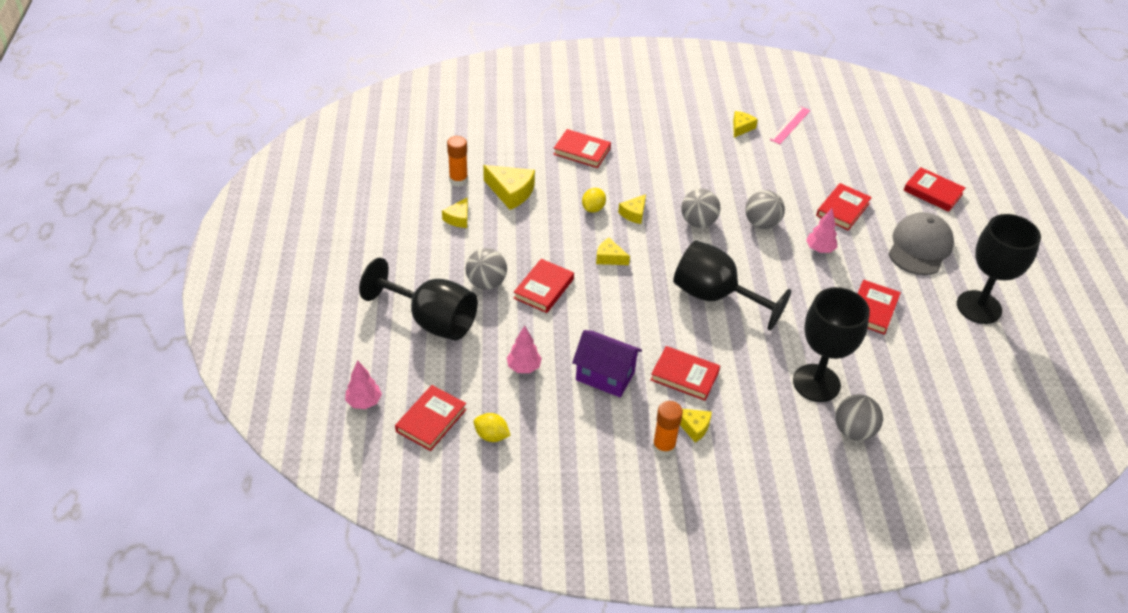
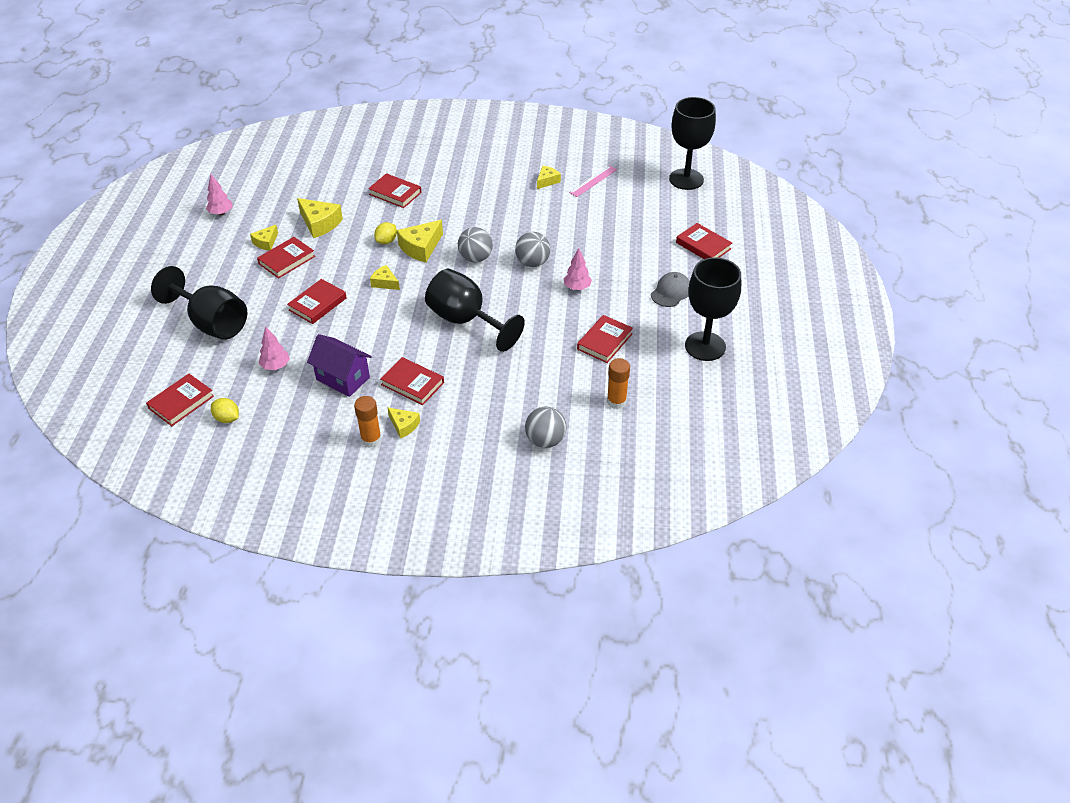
camera: 10 degrees right, 0 degrees up
pink tree [345,361,382,409] -> pink tree moved to [206,174,233,215]
orange glue stick [447,136,468,187] -> orange glue stick moved to [607,358,630,409]
grey ball [466,248,507,290] -> none
yellow cheese [618,194,646,224] -> yellow cheese [397,220,443,262], size x1.66
black goblet [793,287,870,402] -> black goblet moved to [669,97,716,190]
red book [816,183,872,231] -> red book moved to [257,237,315,278]
grey cap [889,212,954,275] -> grey cap [651,272,690,307], size x0.63

